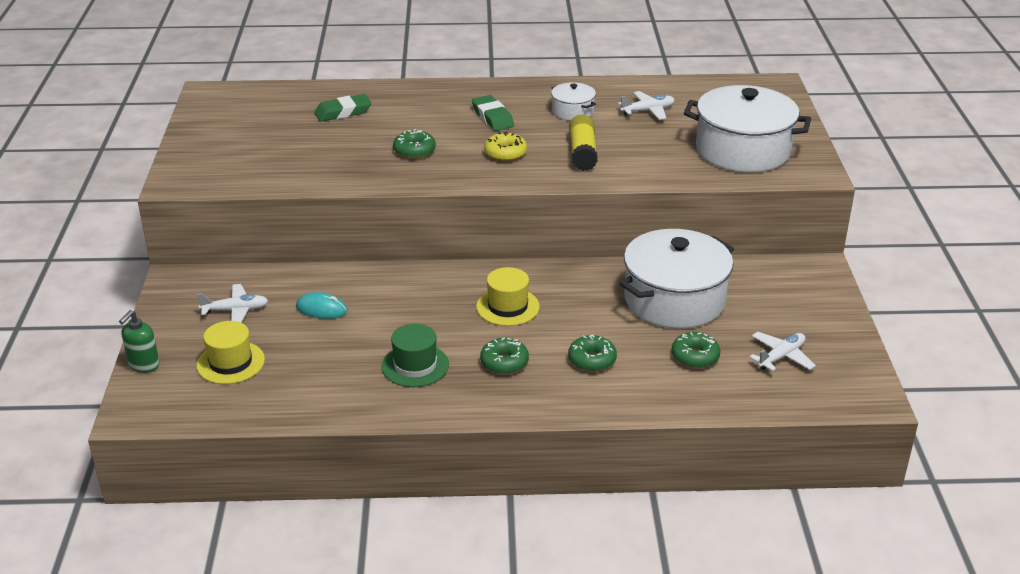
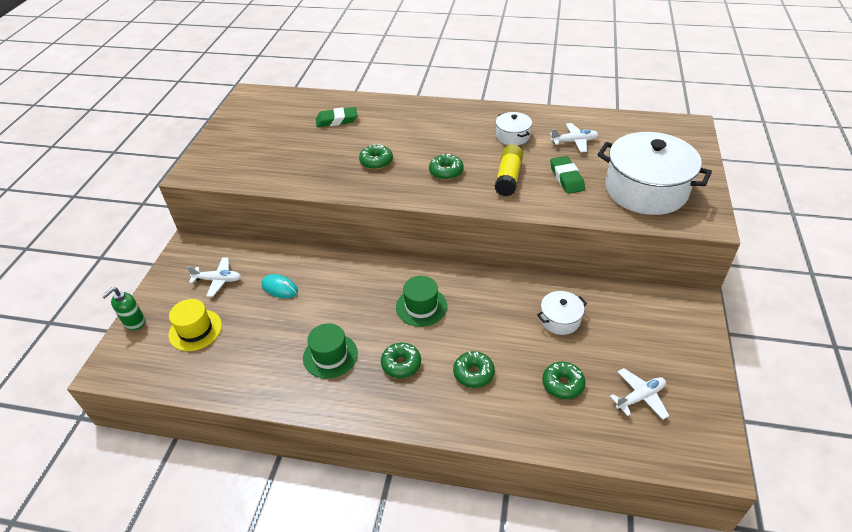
camera: 15 degrees right, 10 degrees up
green eraser [472,95,514,131] -> green eraser moved to [550,156,585,194]
yellow hat [476,267,540,326] -> green hat [396,276,447,327]
yellow donut [484,132,527,161] -> green donut [429,154,464,180]
white pot [619,229,734,329] -> white pot [537,291,587,335], size x0.47

